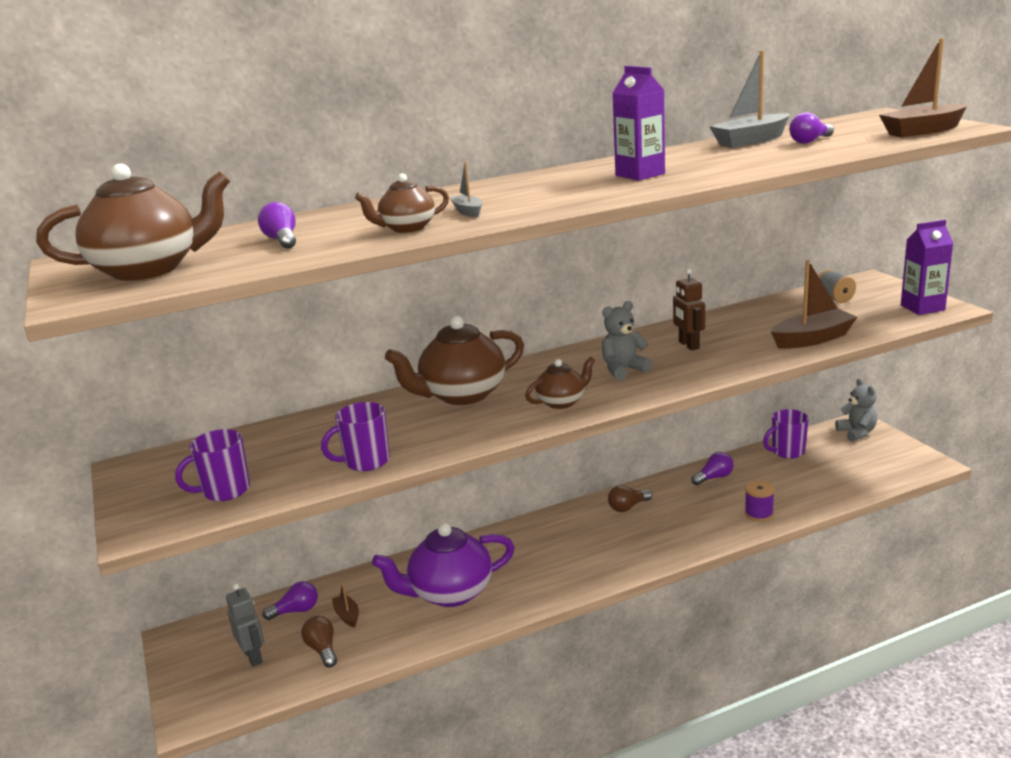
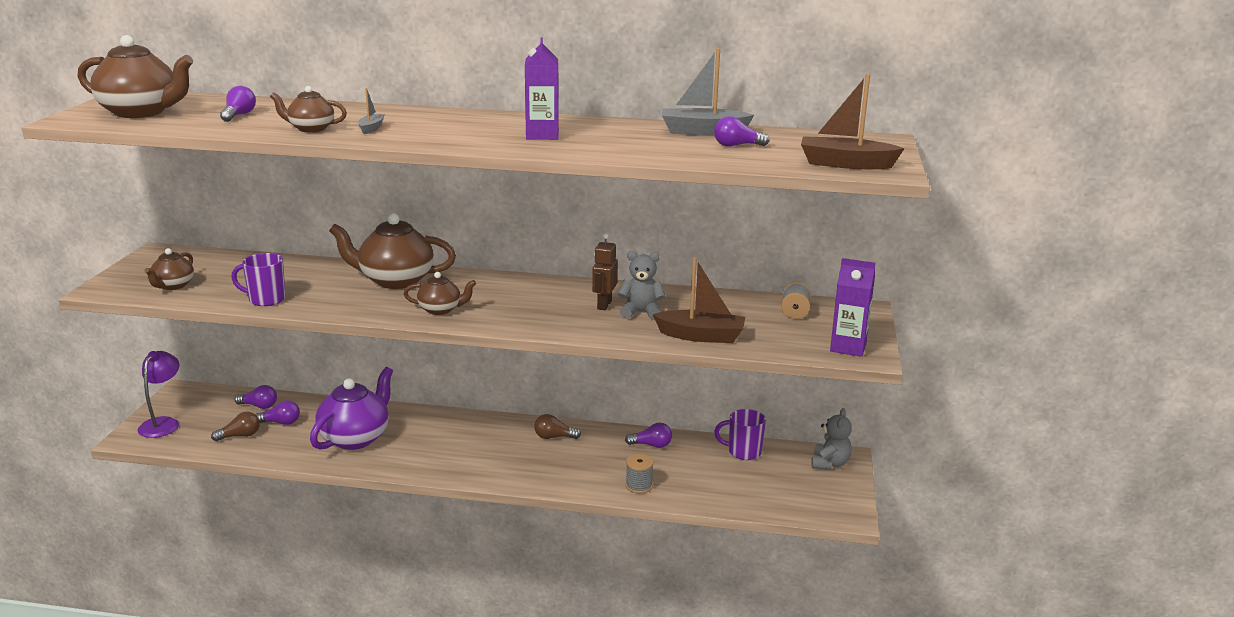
camera: 30 degrees right, 0 degrees up
purple mug [175,429,250,501] -> brown teapot [144,248,194,290]
grey robot [226,583,264,667] -> none
brown light bulb [302,616,337,667] -> brown light bulb turned 60 degrees clockwise [211,412,260,441]
brown boat [332,582,359,627] -> purple light bulb [255,400,300,425]
purple teapot [372,523,515,607] -> purple teapot turned 105 degrees clockwise [310,367,393,450]
grey teddy bear [602,301,652,380] -> grey teddy bear moved to [618,251,665,320]
purple spool [745,481,775,521] -> grey spool [625,454,654,494]
none -> purple lamp [137,351,179,438]

